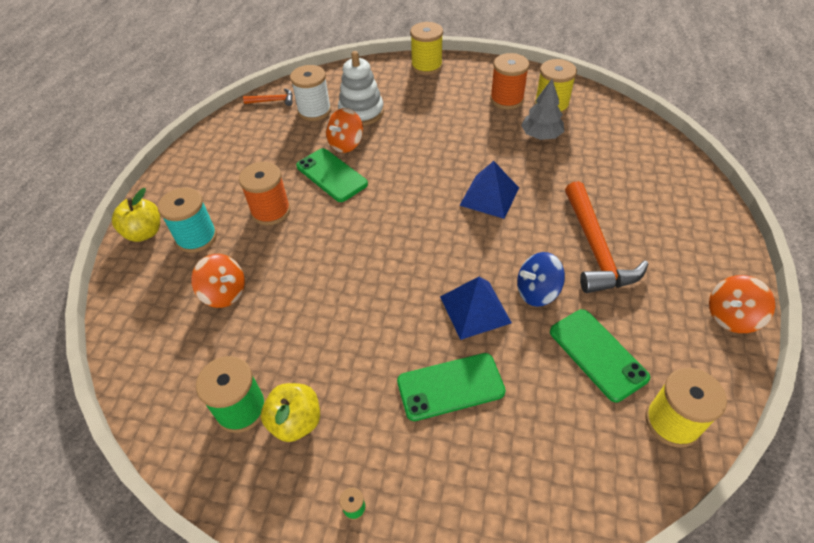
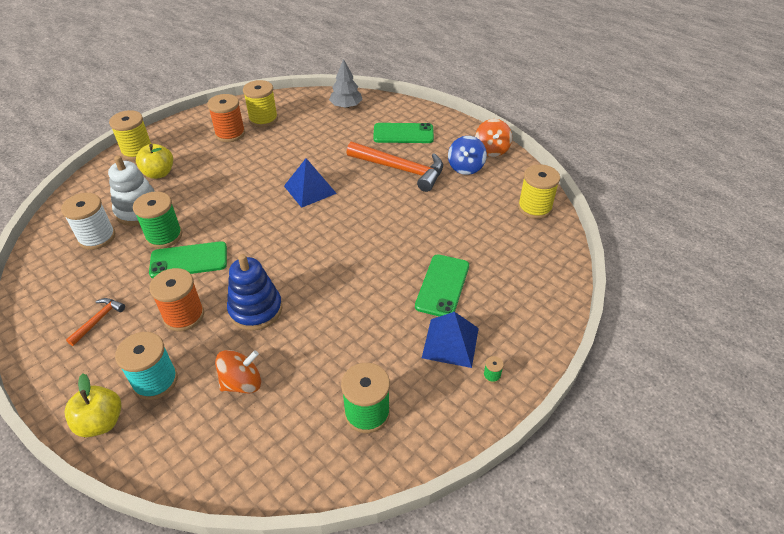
camera: 60 degrees left, 5 degrees down
orange hammer [243,88,293,106] -> orange hammer moved to [66,298,125,346]
yellow apple [261,383,320,442] -> yellow apple moved to [136,144,173,179]
orange spinning top [326,108,363,153] -> green spool [133,191,182,248]
blue pyramid [440,277,512,340] -> blue pyramid moved to [422,312,479,368]
blue spinning top [517,252,565,307] -> blue spinning top moved to [448,136,487,175]
grey tree [521,79,565,140] -> grey tree moved to [329,59,363,108]
green phone [550,309,650,402] -> green phone moved to [373,123,434,143]
none -> blue stacking toy [227,254,282,331]

